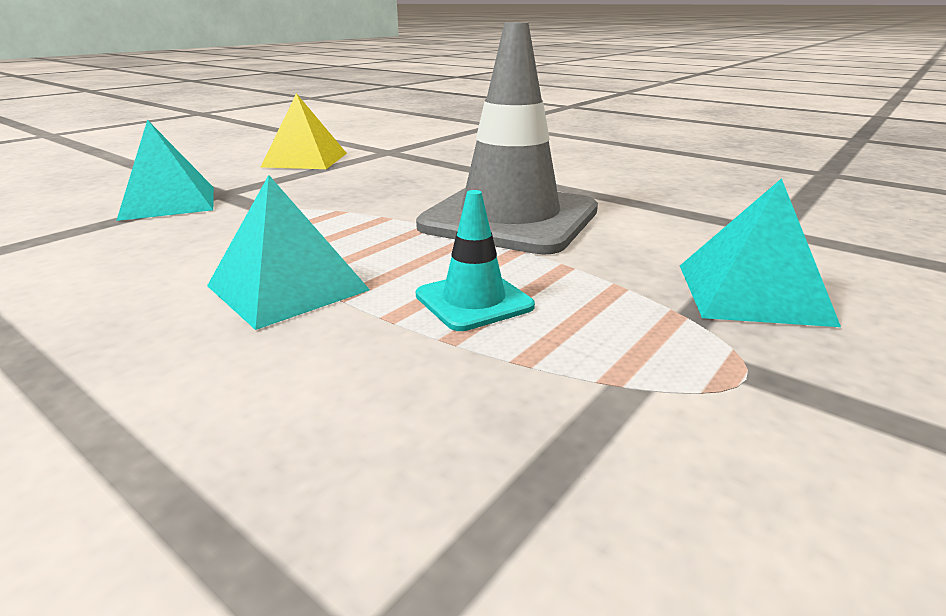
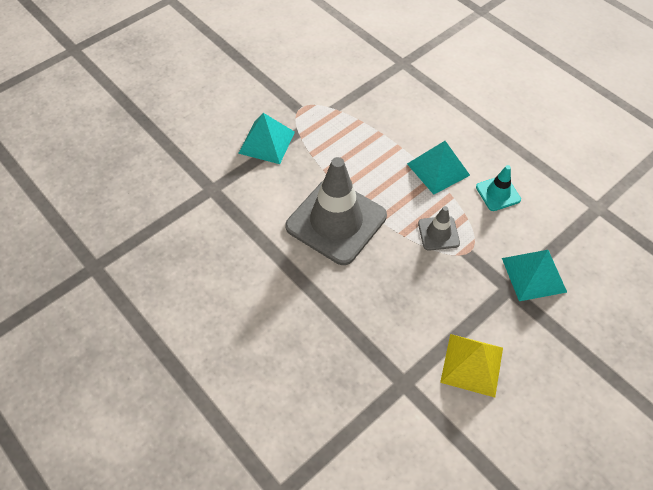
camera: 170 degrees left, 30 degrees up
turquoise traffic cone [416,190,535,331] -> turquoise traffic cone moved to [476,165,521,211]
none -> grey traffic cone [418,206,460,251]

